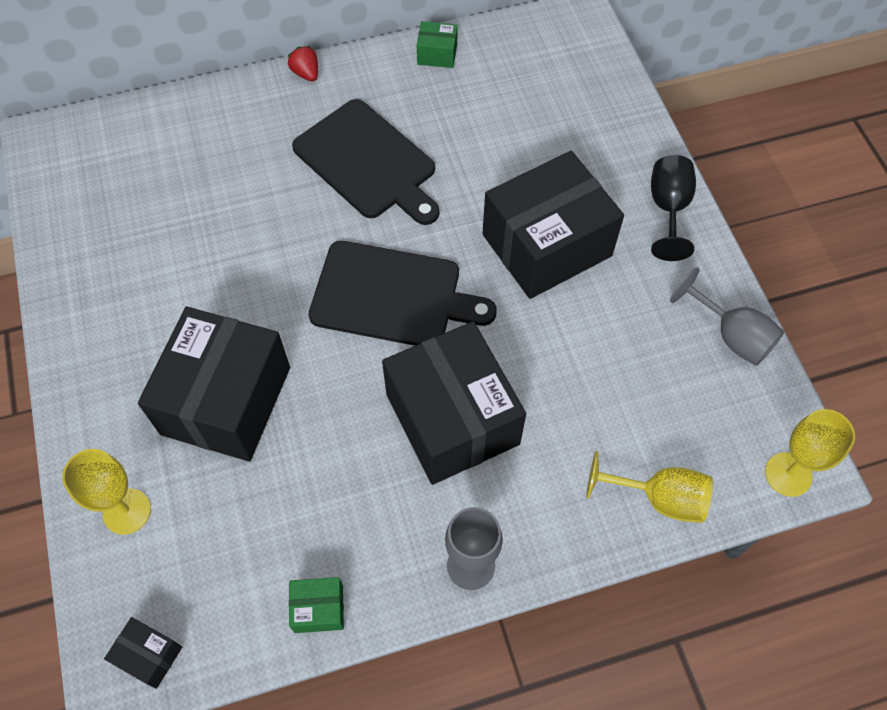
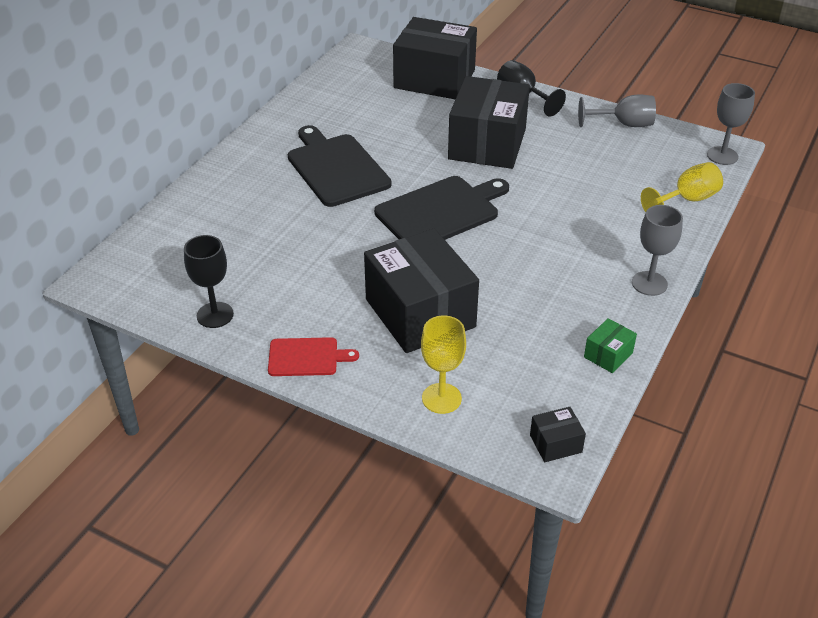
camera: 45 degrees left, 20 degrees down
red strawberry [288,46,318,81] -> none
black cutting board [292,99,440,225] -> black cutting board turned 120 degrees counterclockwise [288,125,392,207]
black box [382,321,526,485] -> black box moved to [393,17,477,99]
green box [417,21,458,68] -> none
yellow goblet [765,409,855,497] -> grey goblet [707,83,755,165]
none -> black goblet [184,235,234,328]
none -> red cutting board [268,337,359,376]

